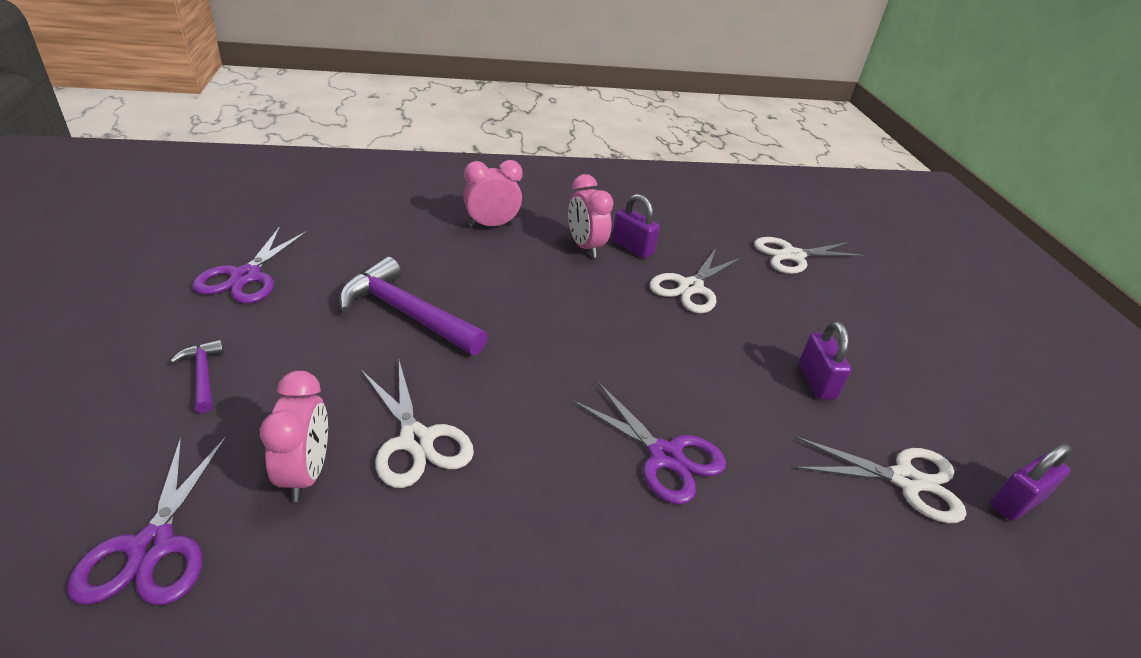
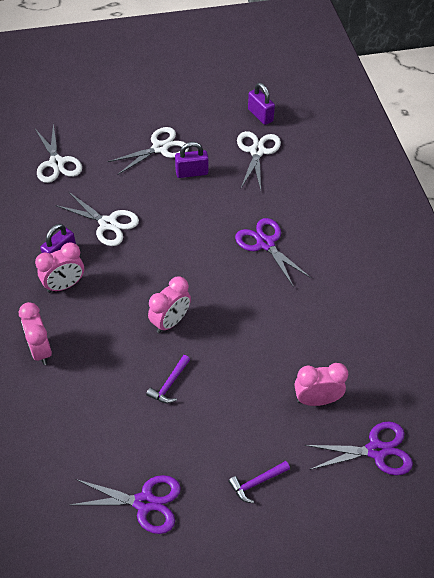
camera: 90 degrees left, 15 degrees up
purple hammer [339,257,488,355] -> purple hammer [146,355,190,403], size x0.50
white scissors [362,361,474,488] -> white scissors moved to [107,127,189,175]
purple scissors [572,382,726,505] -> purple scissors turned 75 degrees counterclockwise [235,218,311,287]
none -> pink clock [148,277,191,333]

